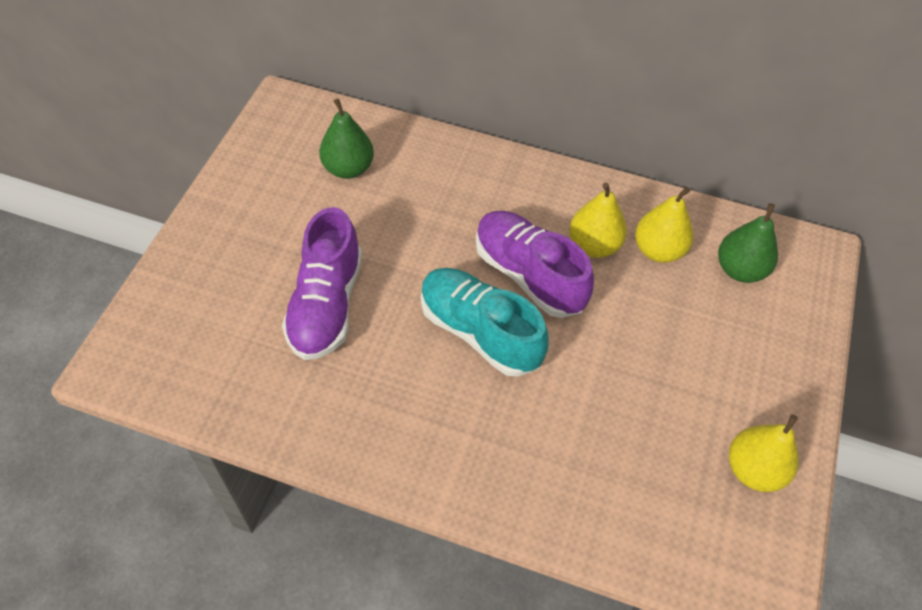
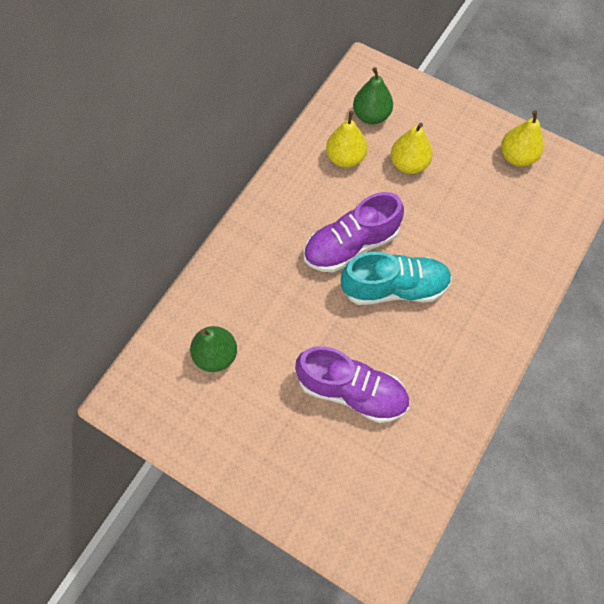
camera: 75 degrees left, 10 degrees up
turquoise shoe [421,268,549,377] -> turquoise shoe turned 150 degrees counterclockwise [341,252,452,305]
yellow pear [569,182,627,258] -> yellow pear moved to [391,123,433,174]

